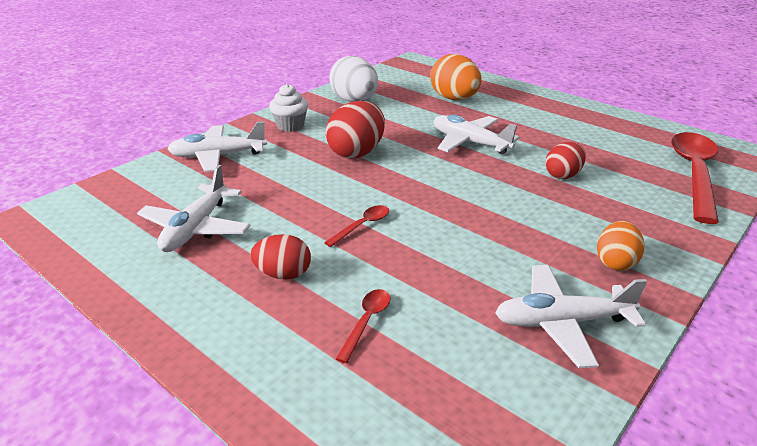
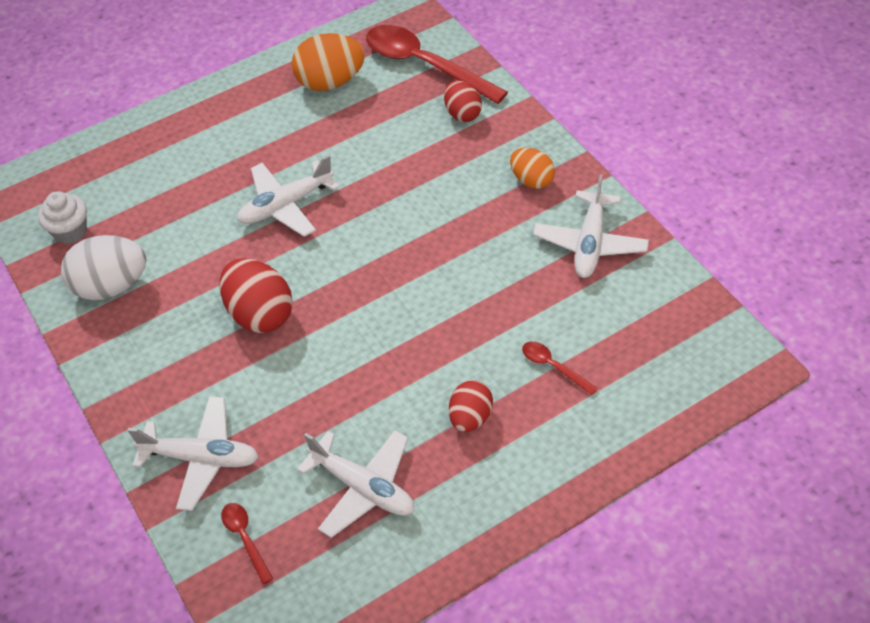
camera: 70 degrees left, 20 degrees up
white plane [167,121,267,172] -> white plane turned 90 degrees counterclockwise [127,396,259,511]
white cupcake [269,84,308,132] -> white cupcake moved to [38,191,87,244]
red spoon [324,205,389,247] -> red spoon moved to [221,503,273,584]
orange egg [430,54,482,100] -> orange egg moved to [292,33,365,91]
red egg [545,142,586,179] -> red egg moved to [444,81,482,122]

